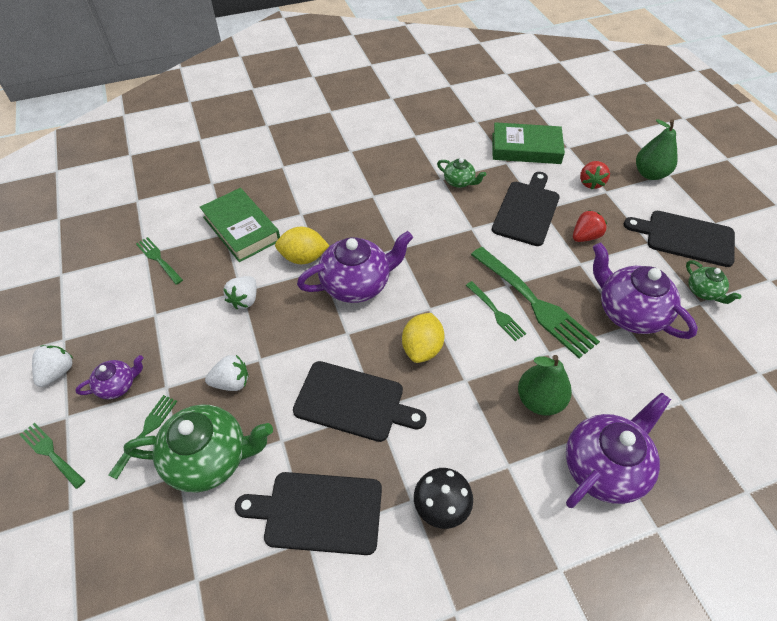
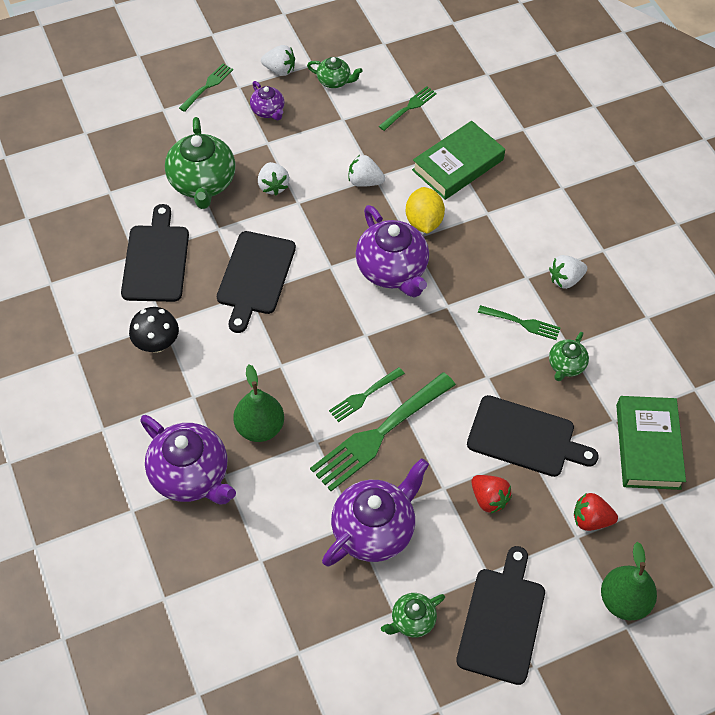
camera: 85 degrees right, 5 degrees up
green fork [108,395,177,479] -> green fork moved to [478,305,561,340]
yellow lemon [402,313,444,363] -> none
none -> green teapot [307,57,362,88]
none -> white strawberry [549,255,587,289]

